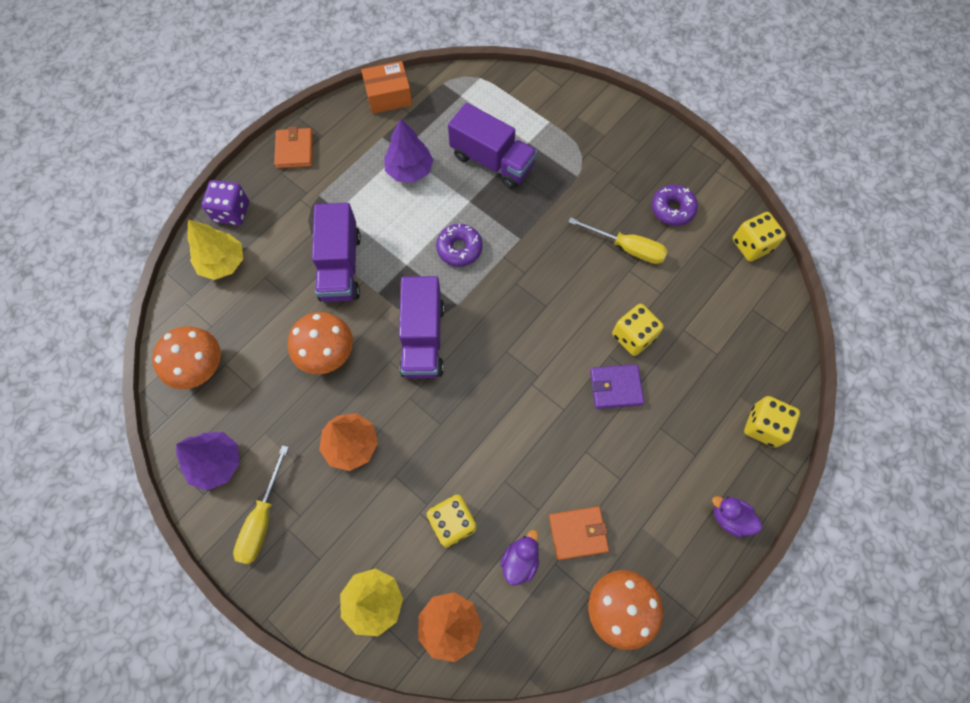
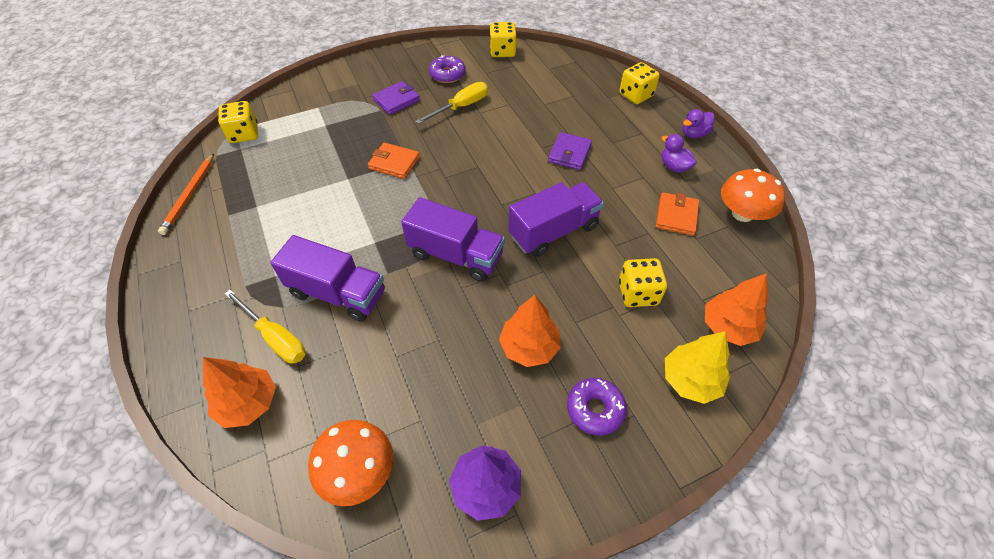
camera: 65 degrees left, 15 degrees down
yellow tree [187,220,243,280] -> orange tree [203,357,276,428]
purple dice [202,180,249,225] -> none
yellow screwdriver [233,445,289,564] -> yellow screwdriver moved to [224,290,305,364]
orange wallet [274,127,313,168] -> orange wallet moved to [368,143,420,179]
orange mushroom [288,312,353,374] -> none
orange box [361,61,412,114] -> orange pencil [158,153,214,235]
purple tree [384,118,433,183] -> none
purple donut [436,224,483,267] -> purple donut moved to [567,378,627,436]
purple truck [448,103,537,189] -> purple truck moved to [508,182,604,257]
purple duck [500,530,539,586] -> purple duck moved to [661,134,697,172]
yellow dice [612,304,664,356] -> yellow dice moved to [218,101,258,143]
none -> purple wallet [372,81,420,115]

